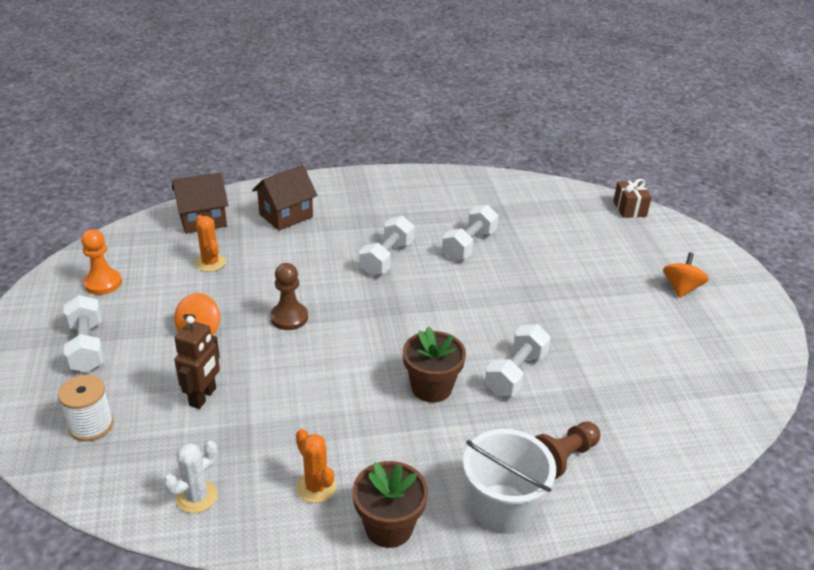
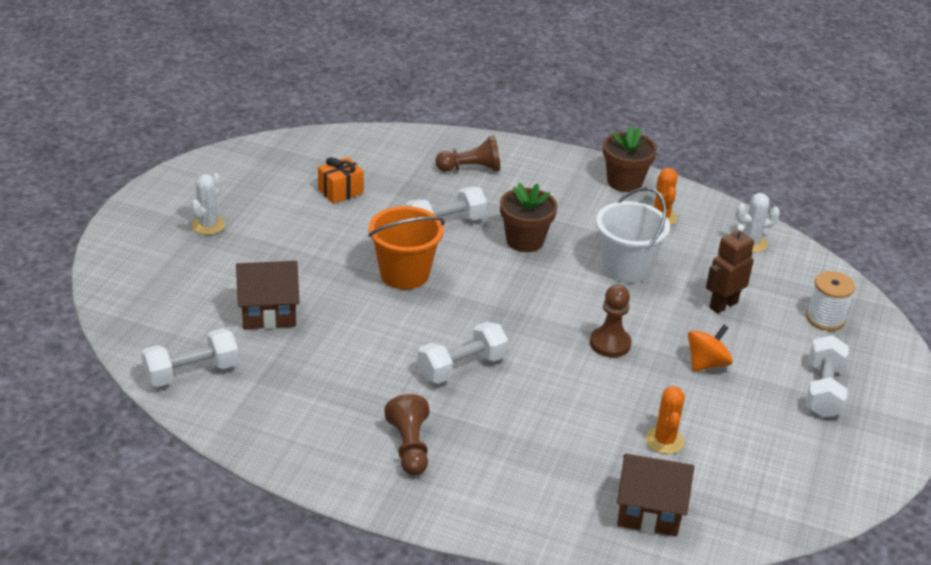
camera: 150 degrees left, 0 degrees up
orange pawn [81,229,122,295] -> none
brown house [252,165,317,231] -> brown house moved to [236,261,300,329]
white dumbbell [442,205,499,260] -> white dumbbell moved to [141,328,239,387]
white bucket [463,429,556,534] -> white bucket moved to [596,187,670,283]
brown gift [613,179,652,218] -> none
orange spinning top [663,252,709,298] -> white cactus [191,173,225,235]
none -> orange gift [318,157,364,204]
none -> orange bucket [368,206,445,289]
none -> brown pawn [384,394,430,476]

